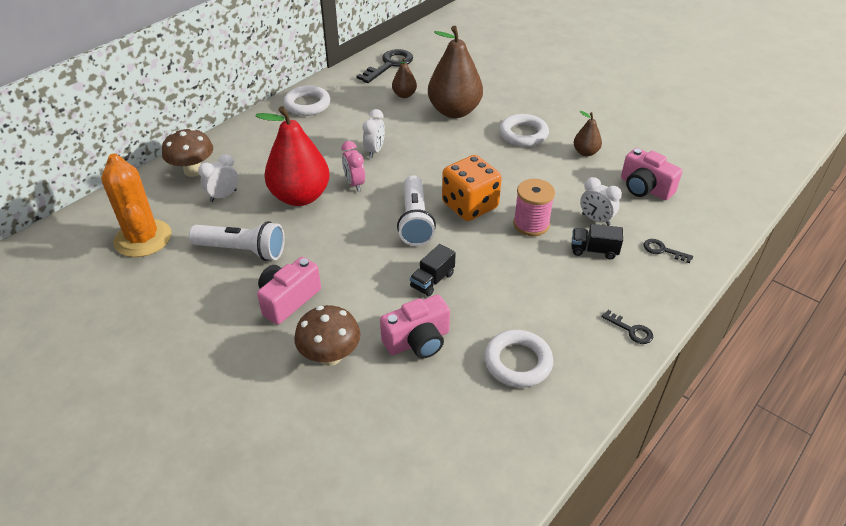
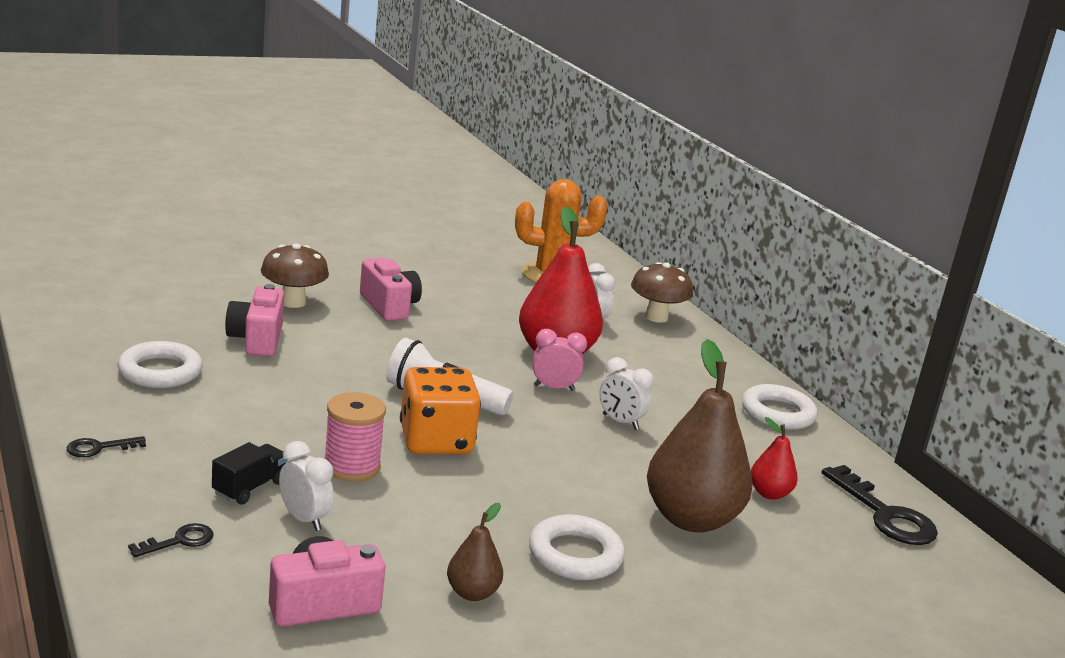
camera: 110 degrees right, 20 degrees down
white flashlight [189,221,285,261] -> none
brown pear [392,58,417,98] -> red pear [751,417,798,500]
black truck [410,244,456,297] -> none
white clock [580,177,622,226] -> white clock turned 75 degrees clockwise [279,441,334,531]

